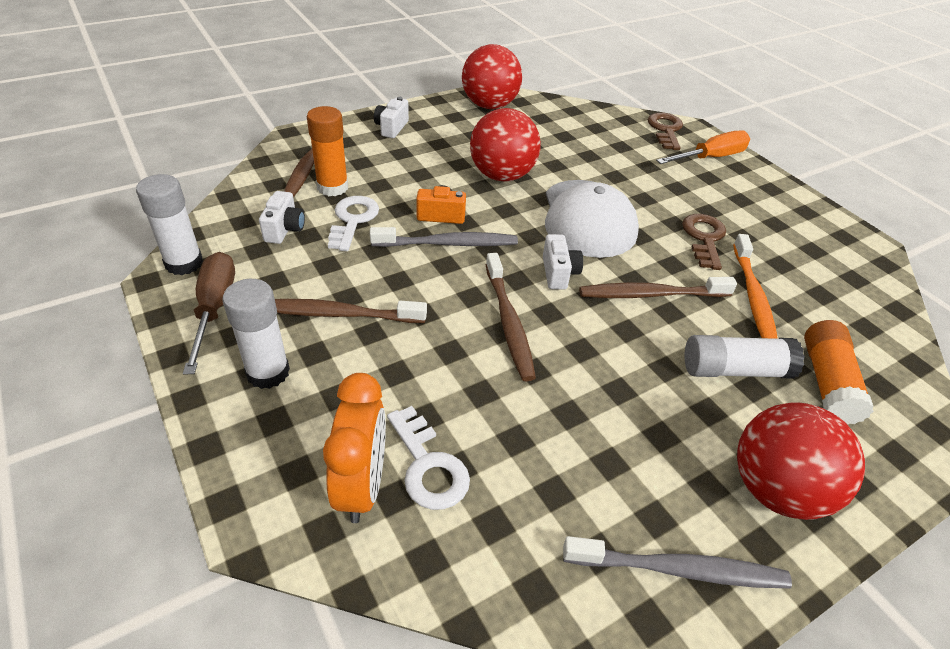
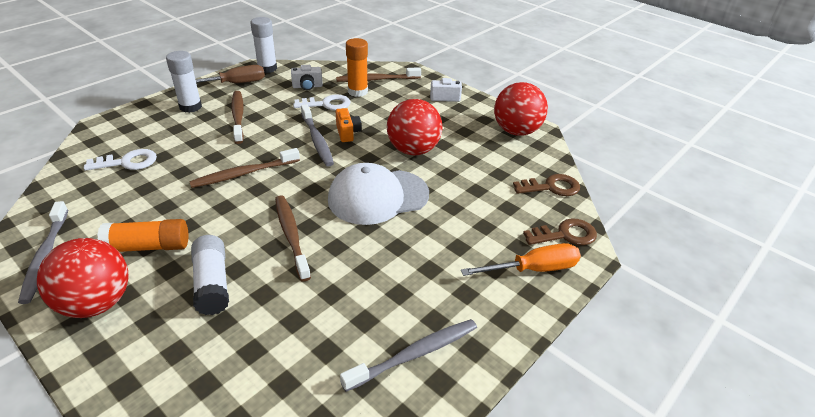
camera: 75 degrees right, 5 degrees down
orange clock [323,373,386,523] -> none
white key [387,406,470,510] -> white key turned 150 degrees counterclockwise [84,149,157,171]
white camera [543,234,583,290] -> none
orange screwdriver [656,130,750,164] -> orange screwdriver turned 60 degrees counterclockwise [461,243,581,276]
brown key [682,214,726,270] -> brown key moved to [513,174,580,196]
orange toothbrush [733,234,778,339] -> none
orange glue stick [804,320,874,424] -> orange glue stick moved to [97,219,188,252]
none -> grey toothbrush [340,319,477,392]

